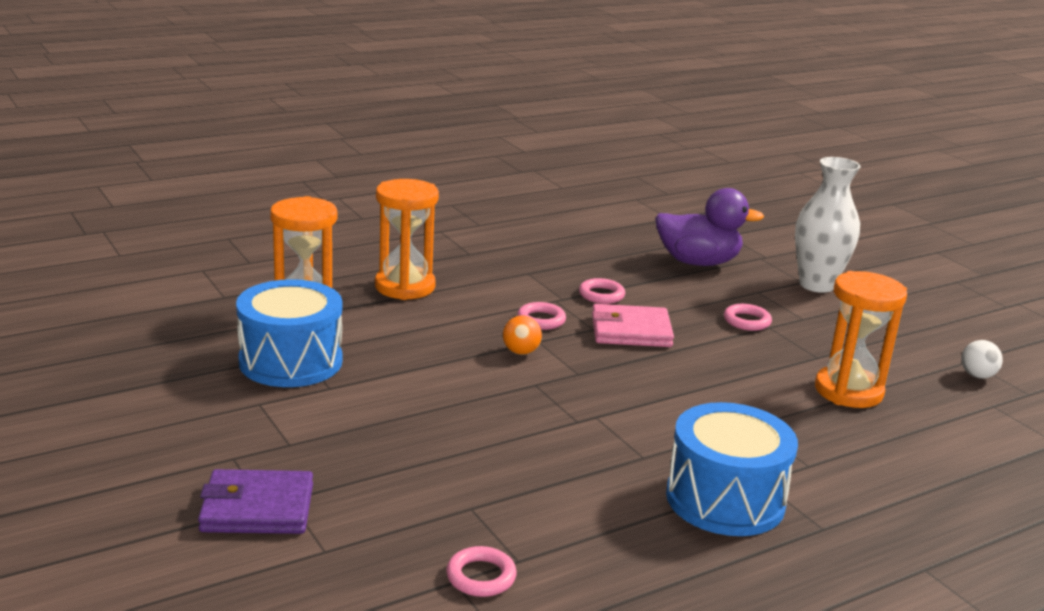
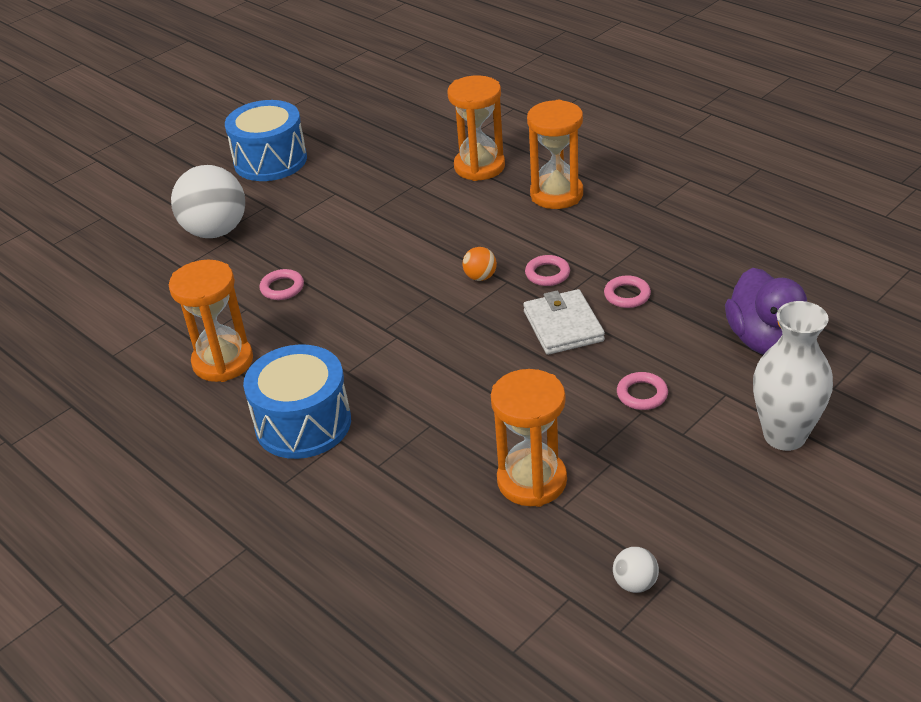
camera: 80 degrees right, 15 degrees up
purple wallet [198,469,313,534] -> white ball [171,165,245,238]
blue drum [236,279,342,387] -> blue drum moved to [225,100,307,181]
pink ring [446,546,517,597] -> pink ring moved to [259,269,304,300]
pink wallet [592,304,674,347] -> white wallet [523,289,605,355]
none -> orange hourglass [169,260,253,382]

